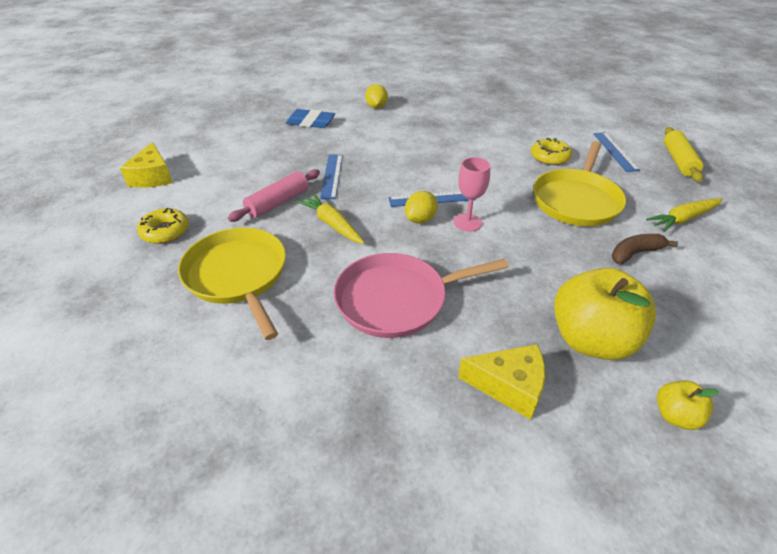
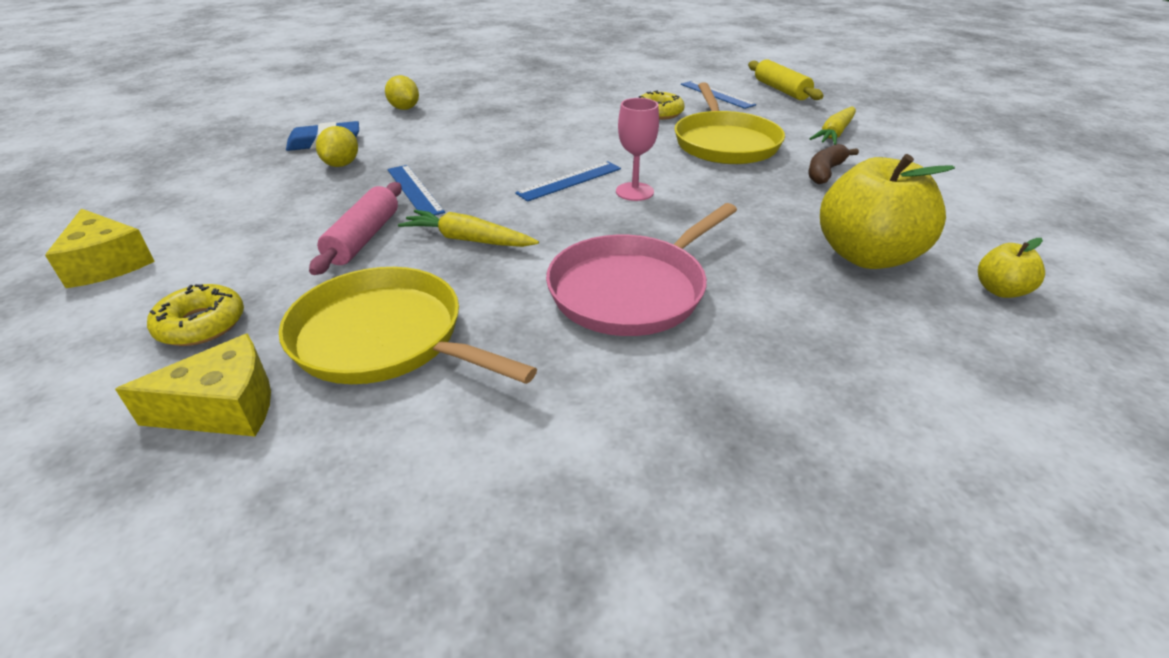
camera: 30 degrees left, 5 degrees down
yellow lemon [405,191,438,224] -> yellow lemon moved to [316,126,358,167]
yellow cheese [458,344,545,420] -> yellow cheese moved to [115,333,271,437]

